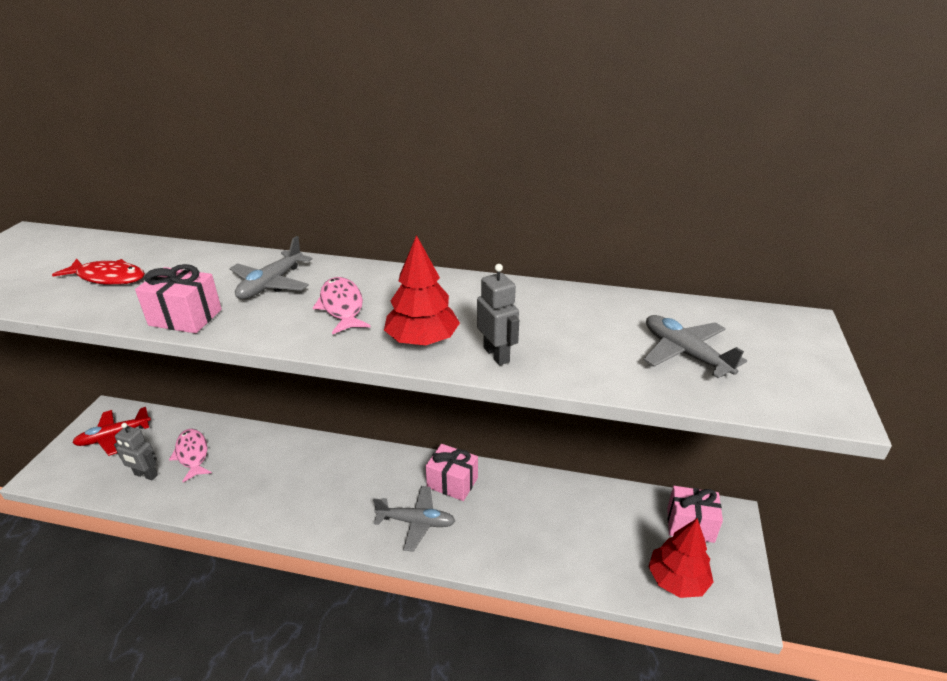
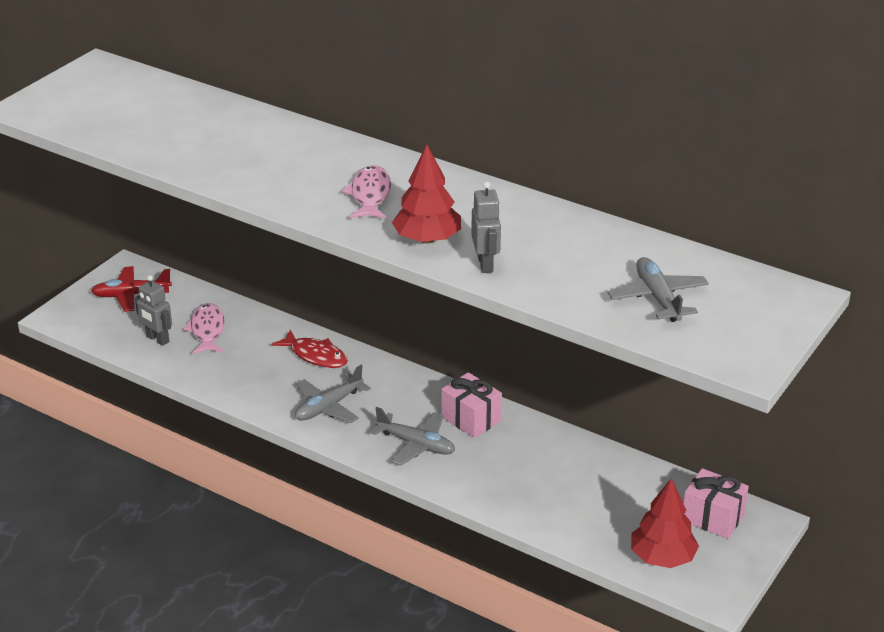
camera: 20 degrees right, 0 degrees up
red fish [52,259,145,285] -> red fish moved to [271,330,348,368]
pink gift [135,264,222,333] -> none
grey plane [230,236,312,299] -> grey plane moved to [295,365,371,423]

